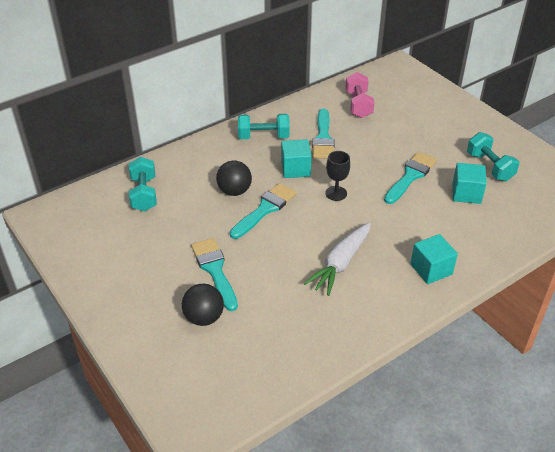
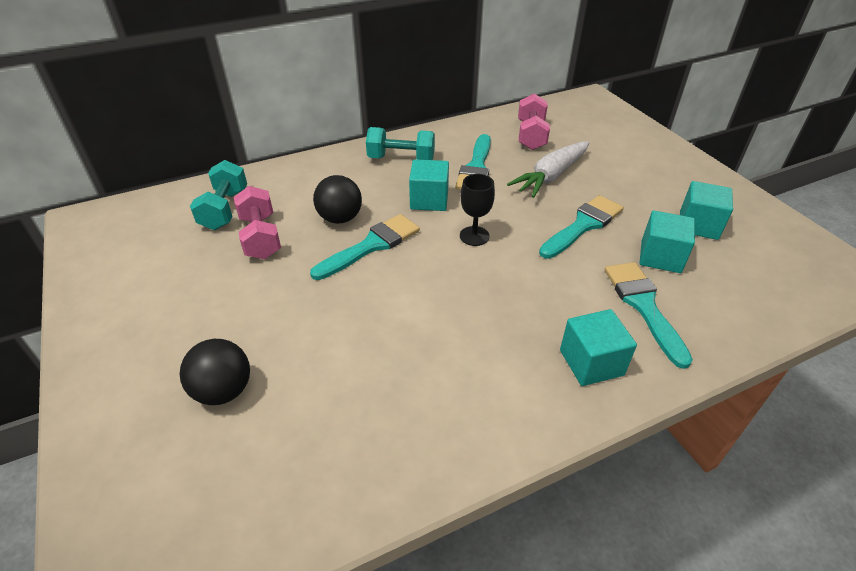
camera: 10 degrees right, 0 degrees up
turquoise brush [191,238,238,311] -> turquoise brush moved to [605,262,693,369]
white carrot [304,222,371,296] -> white carrot moved to [507,141,589,198]
turquoise dumbbell [467,132,519,181] -> turquoise cube [680,181,733,240]
none -> pink dumbbell [234,186,281,259]

